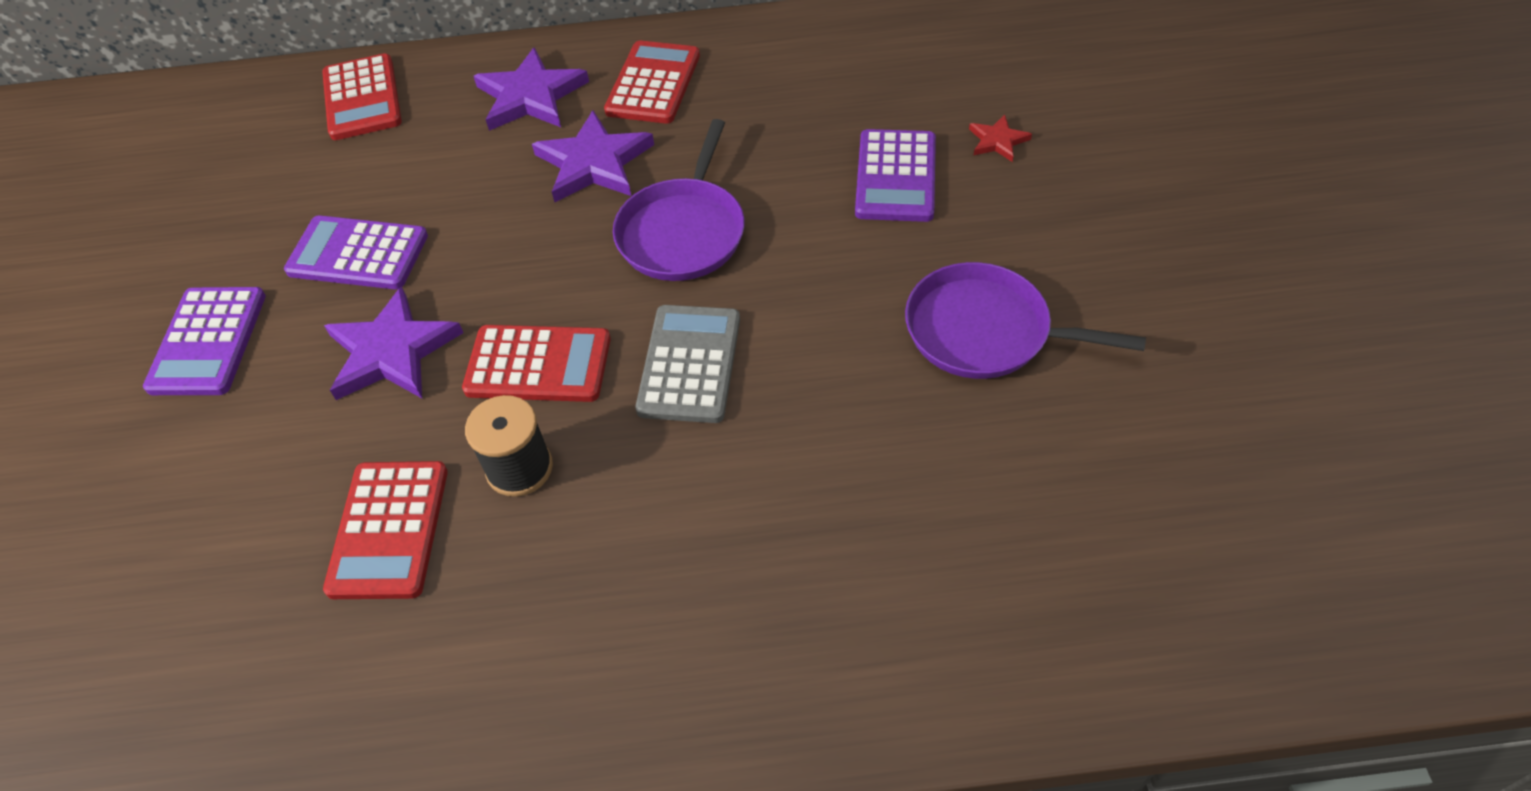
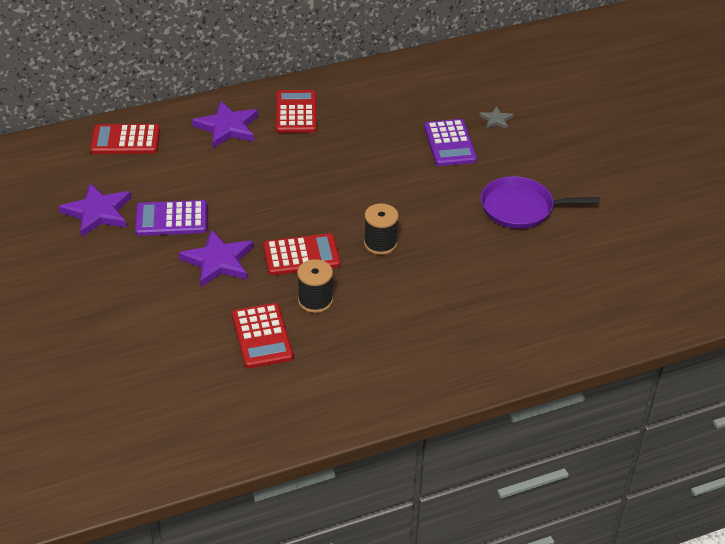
camera: 20 degrees left, 10 degrees down
purple calculator [143,287,266,395] -> none
red calculator [322,53,402,140] -> red calculator turned 120 degrees clockwise [90,124,160,154]
purple star [532,110,654,202] -> purple star moved to [59,183,132,237]
purple pan [613,119,744,281] -> none
grey calculator [636,305,740,423] -> black spool [364,204,399,255]
red star [969,114,1032,162] -> grey star [479,106,513,129]

